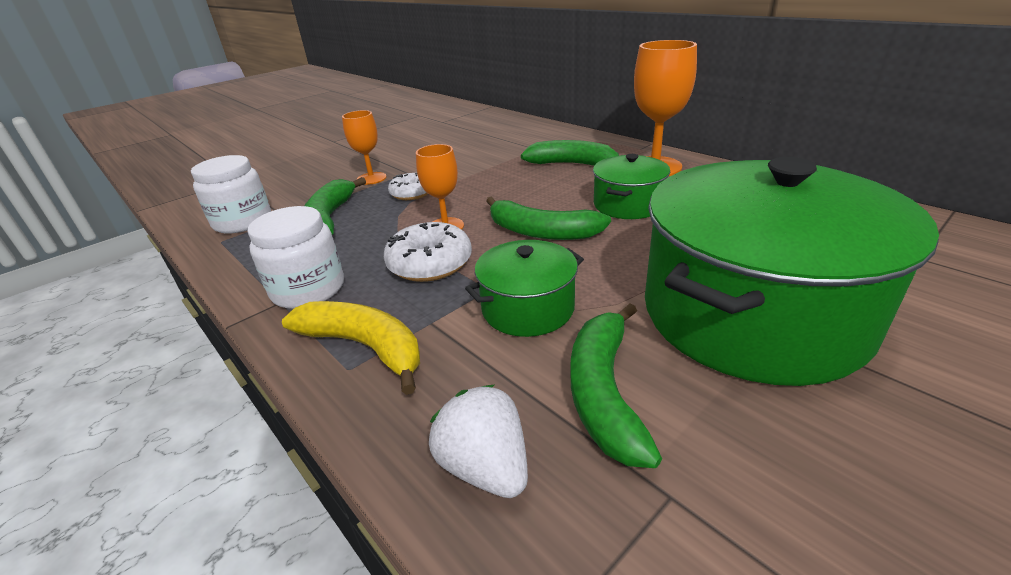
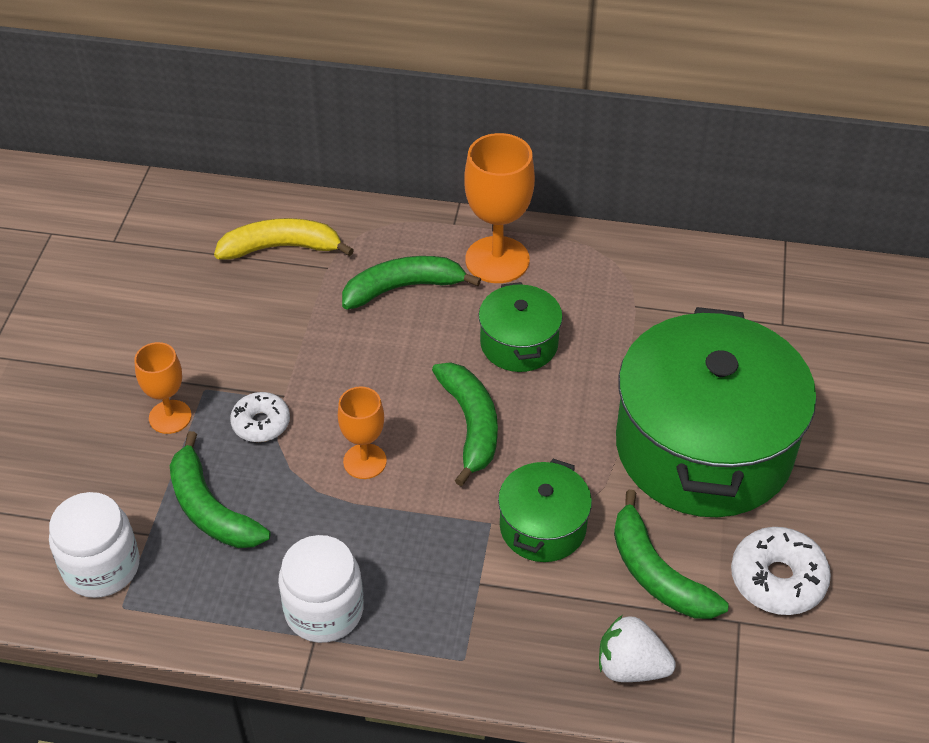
camera: 40 degrees left, 15 degrees up
yellow banana [282,301,420,395] -> yellow banana moved to [214,218,354,260]
white donut [384,222,472,282] -> white donut moved to [731,527,831,615]
green banana [486,196,611,240] -> green banana turned 90 degrees counterclockwise [432,362,498,486]

